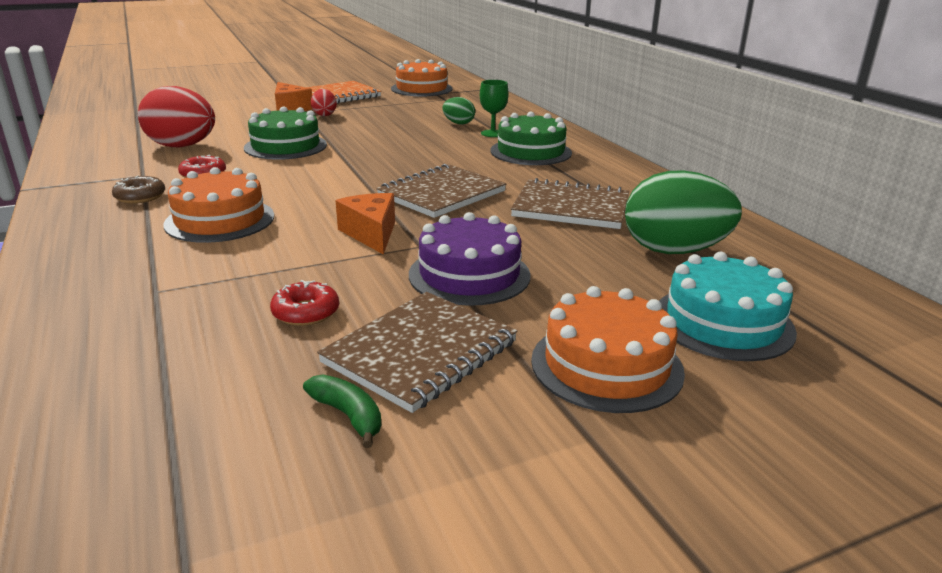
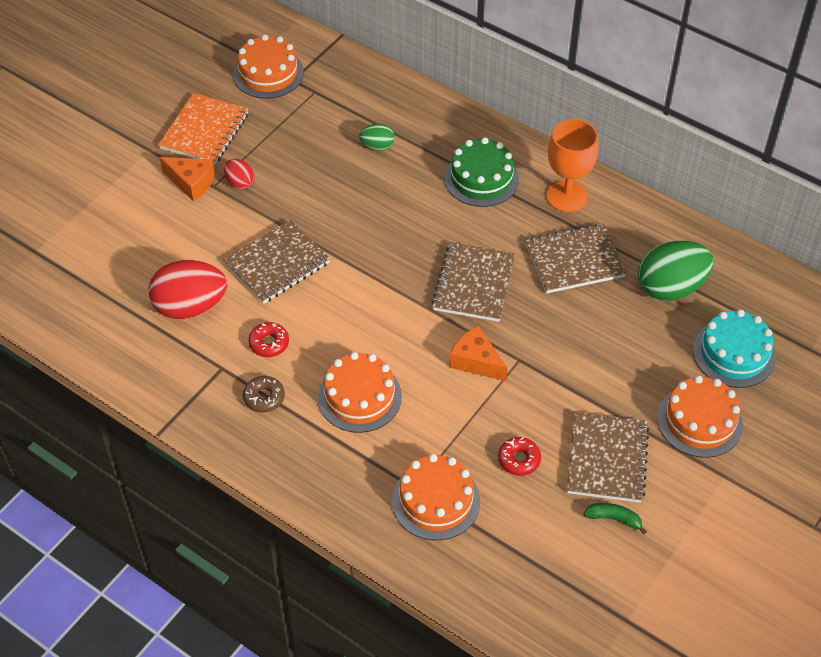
camera: 30 degrees left, 25 degrees up
green cake [244,106,327,160] -> brown notebook [223,220,330,304]
purple cake [409,212,531,306] -> none
green goblet [480,80,509,137] -> none
none -> orange cake [392,454,480,540]
none -> orange goblet [547,119,599,212]

